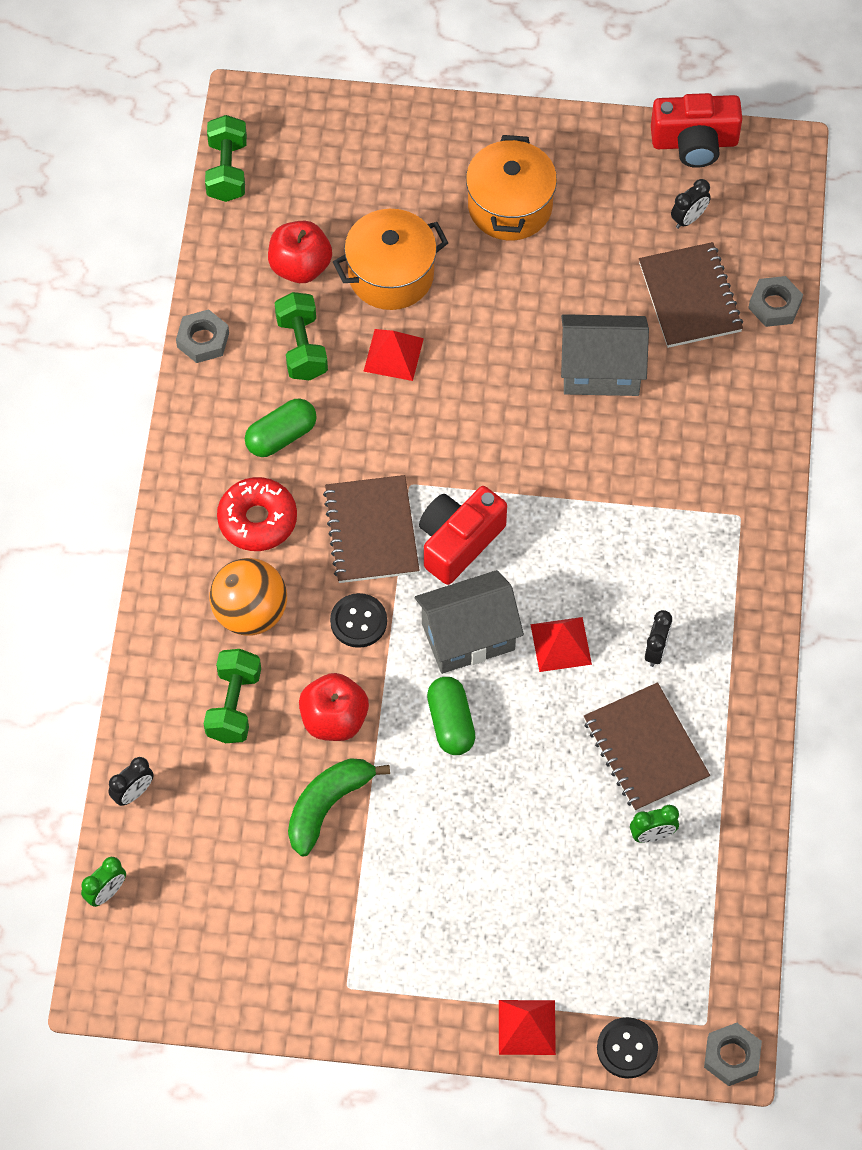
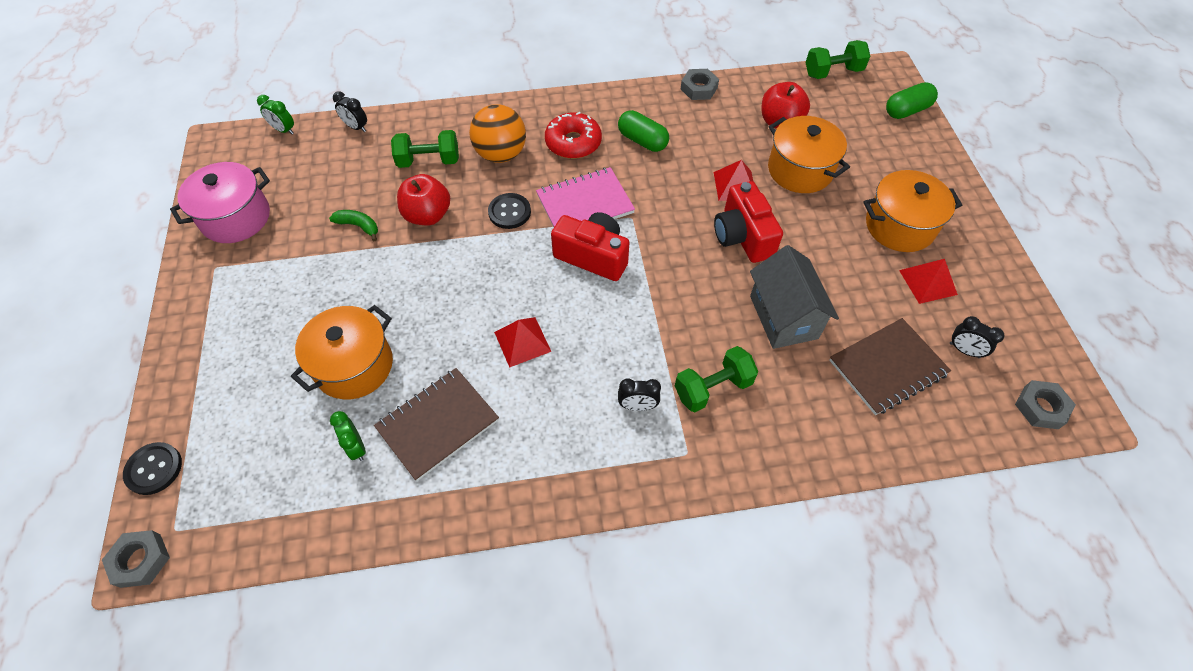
camera: 75 degrees right, 5 degrees down
green dumbbell [275,292,328,380] -> green dumbbell moved to [675,346,758,412]
green banana [288,758,390,857] -> green banana [329,210,378,241], size x0.61
brown notebook [323,475,419,583] -> pink notebook [536,167,635,227]
grey house [415,570,524,674] -> none
green capsule [427,677,475,755] -> green capsule moved to [886,82,938,119]
red pyramid [499,1000,556,1055] -> red pyramid moved to [899,259,958,304]
black clock [645,610,672,667] -> black clock moved to [618,378,661,411]
red camera [651,93,742,168] -> red camera moved to [714,181,783,263]
grey nut [749,276,803,327] -> grey nut moved to [1015,380,1076,429]
none -> pink pot [170,162,270,243]
none -> orange pot [291,305,393,399]

